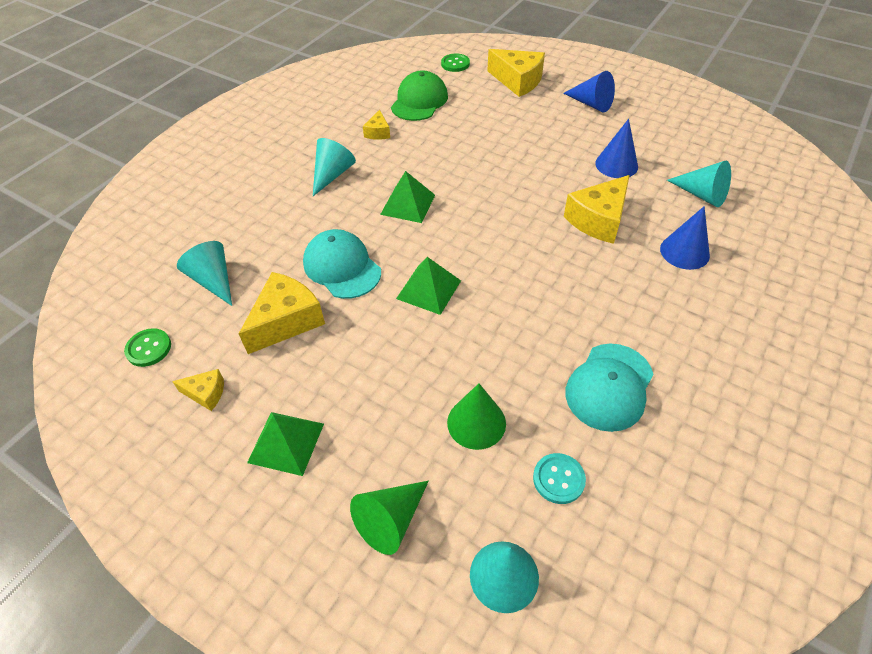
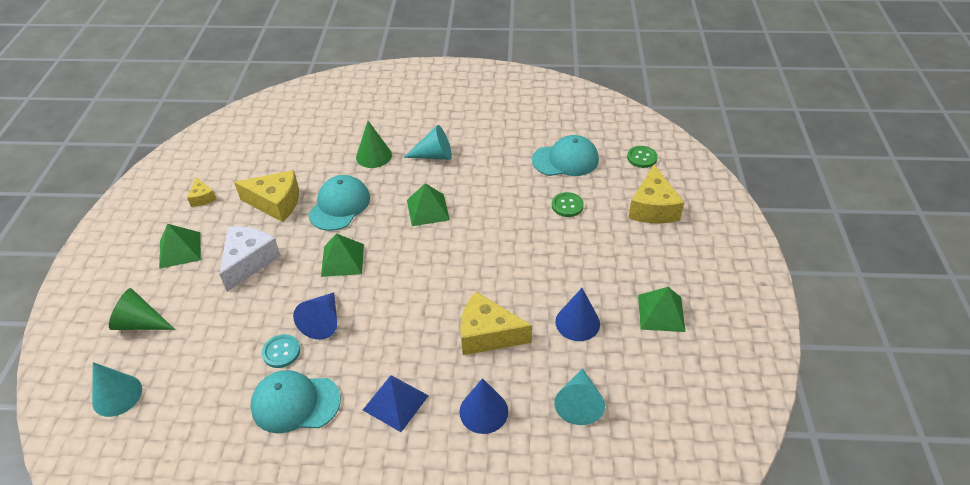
camera: 60 degrees right, 5 degrees down
green button [124,328,171,367] -> green button moved to [552,192,584,217]
turquoise cone [177,241,232,306] -> none
yellow cheese [363,110,390,140] -> none
green cap [391,70,448,121] -> turquoise cap [532,135,599,176]
green cone [447,384,506,450] -> green cone moved to [356,121,392,168]
turquoise button [533,453,586,504] -> turquoise button moved to [262,334,300,368]
blue cone [563,71,615,112] -> blue cone moved to [293,292,337,340]
none -> white cheese [219,226,281,292]
none -> blue pyramid [363,375,429,432]
none -> green pyramid [638,287,686,332]

